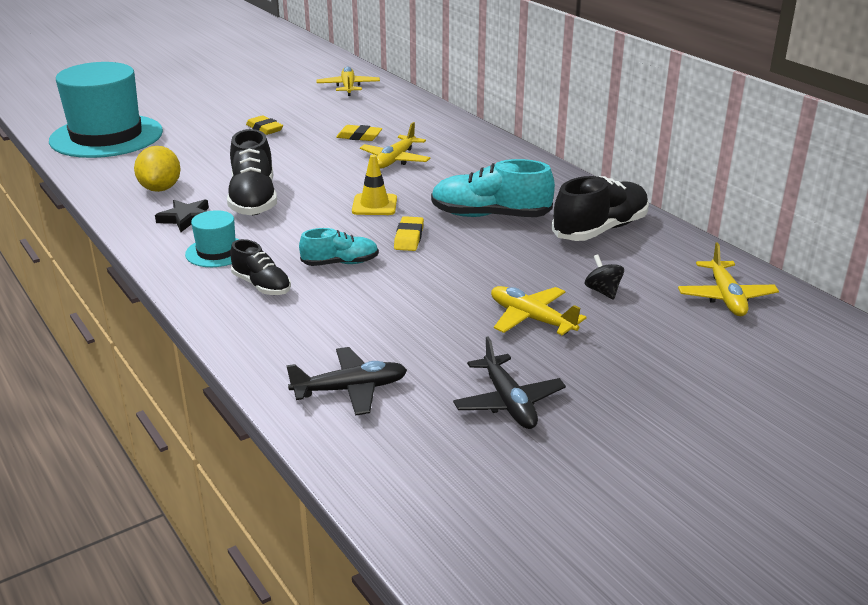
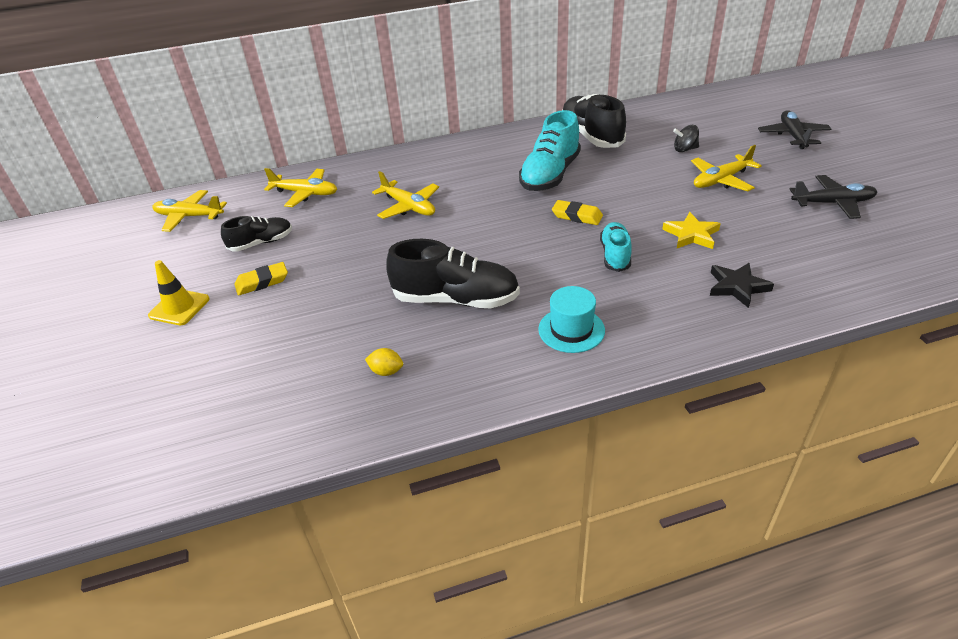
camera: 70 degrees left, 10 degrees up
turquoise hat [49,62,163,158] -> none
yellow lemon [134,146,181,192] -> yellow lemon [365,348,403,376], size x0.50
black star [155,199,209,232] -> black star moved to [710,263,774,308]
black shoe [230,239,291,295] -> black shoe moved to [221,216,292,252]
black plane [286,347,407,416] -> black plane moved to [758,110,832,149]
yellow eraser [336,125,382,141] -> none
yellow traffic cone [352,155,397,215] -> yellow traffic cone moved to [148,260,210,325]
yellow plane [678,242,779,316] -> yellow plane moved to [264,168,337,207]
none -> yellow star [662,212,721,249]

